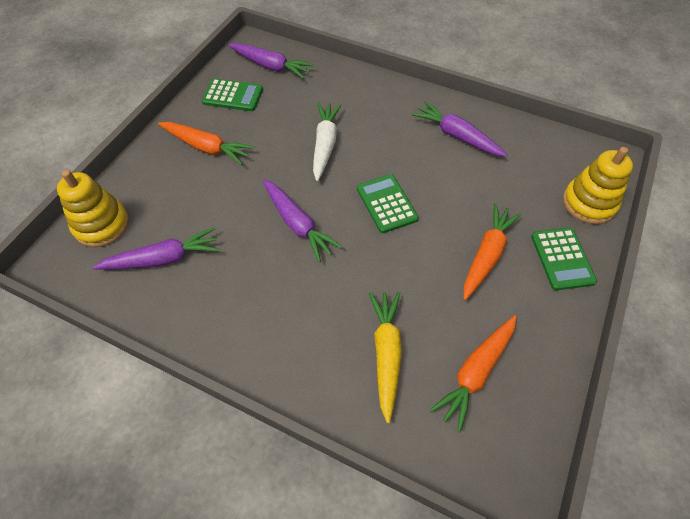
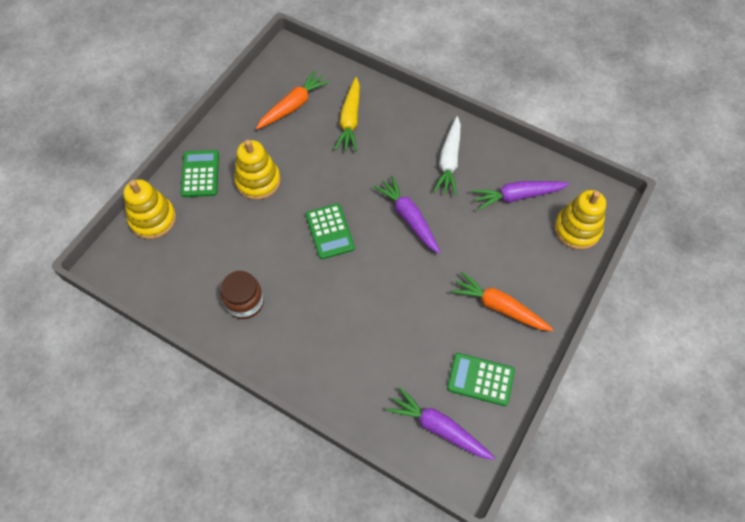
camera: 175 degrees left, 5 degrees up
white carrot [313,102,342,181] -> white carrot moved to [433,116,461,196]
purple carrot [412,101,507,157] -> brown jar [220,271,264,319]
orange carrot [464,203,522,300] -> yellow stacking toy [234,140,280,200]

